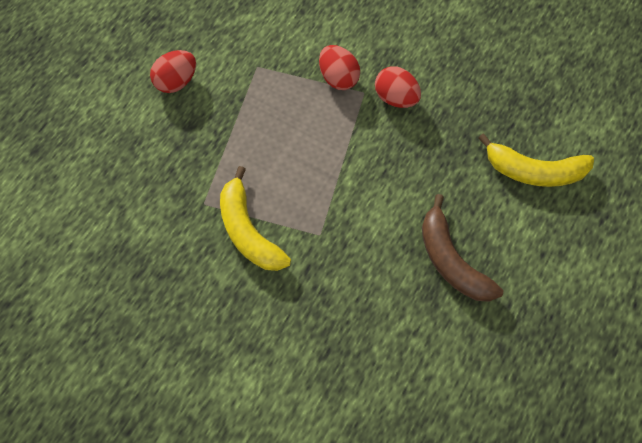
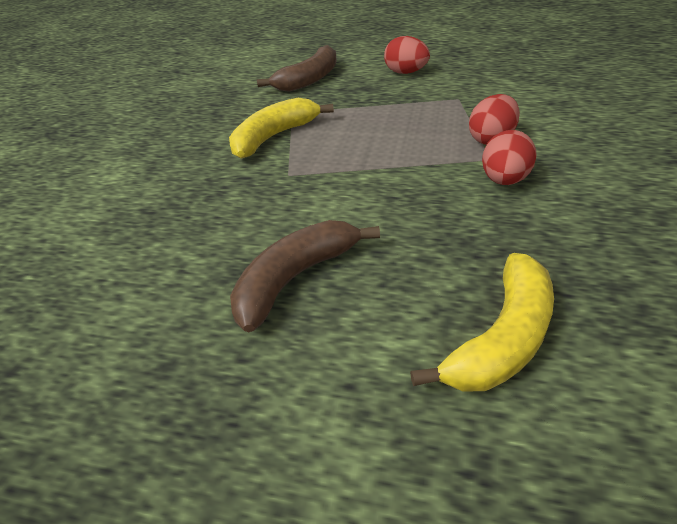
camera: 75 degrees right, 25 degrees down
yellow banana [478,133,594,187] -> yellow banana turned 135 degrees counterclockwise [410,253,554,392]
none -> brown banana [257,45,337,92]

